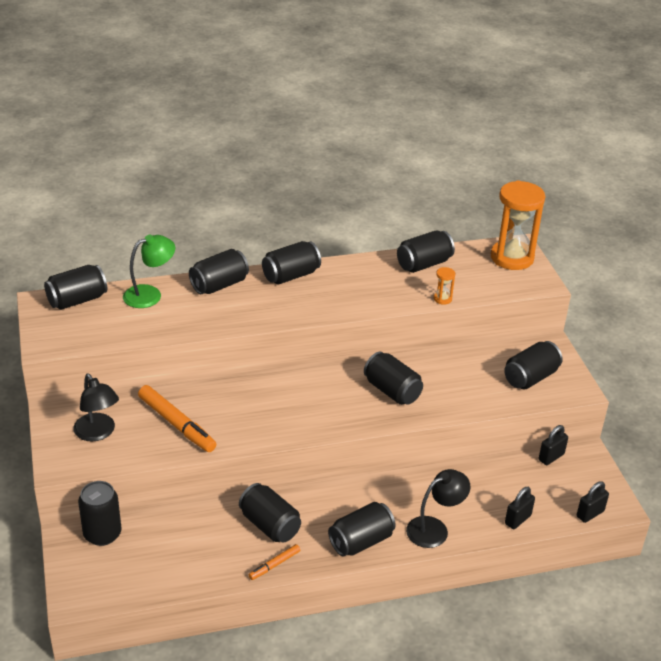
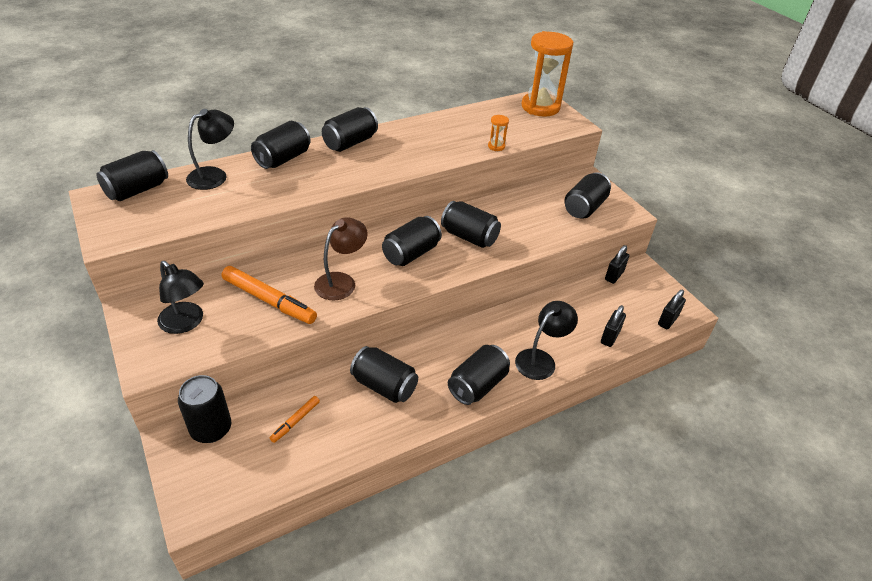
camera: 15 degrees left, 5 degrees up
green lamp [123,234,175,308] -> black lamp [186,109,234,190]
orange marker [249,544,300,580] -> orange marker moved to [270,396,320,443]
black can [397,230,455,273] -> black can moved to [382,216,442,266]
none -> brown lamp [314,217,368,300]

